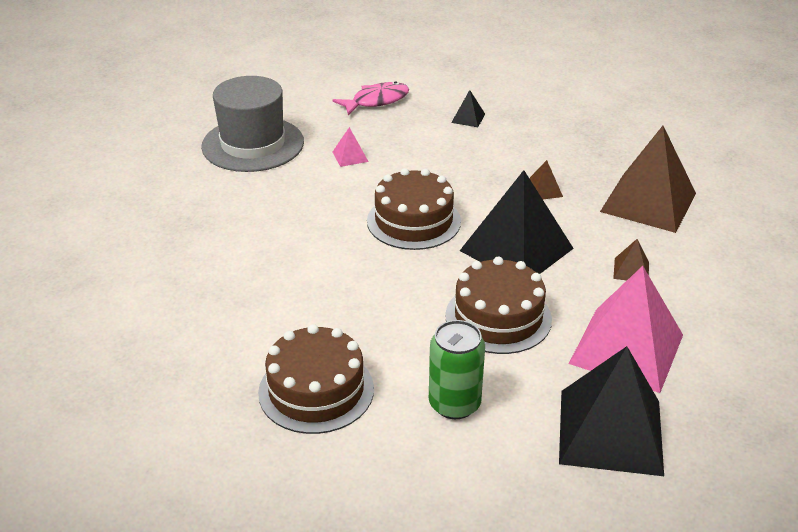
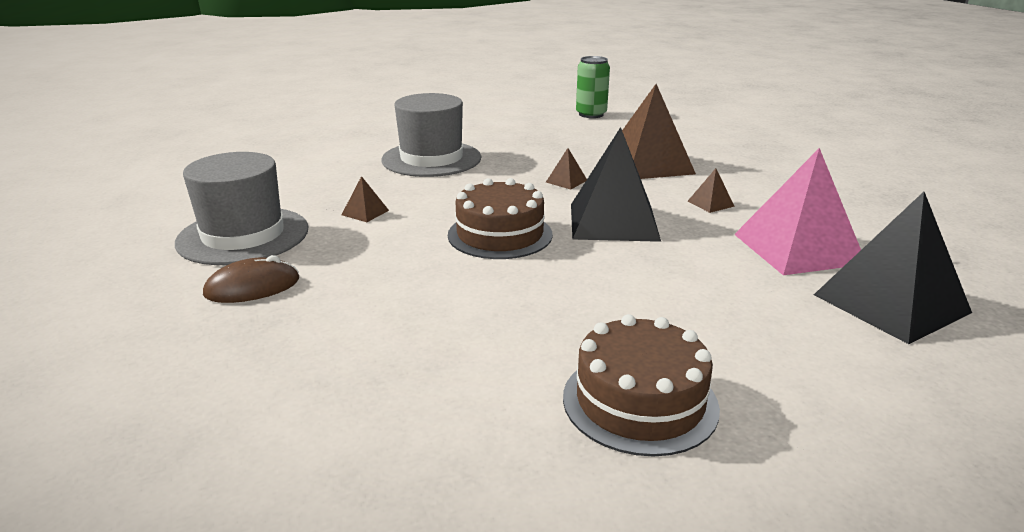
camera: 40 degrees left, 10 degrees down
pink fish [333,81,409,115] -> none
pink pyramid [333,127,369,167] -> brown pyramid [342,176,389,222]
green can [429,320,485,419] -> green can moved to [576,56,610,118]
brown cake [445,257,552,354] -> none
black pyramid [451,90,485,127] -> grey hat [381,93,481,177]
none -> brown mouse [203,255,299,303]

